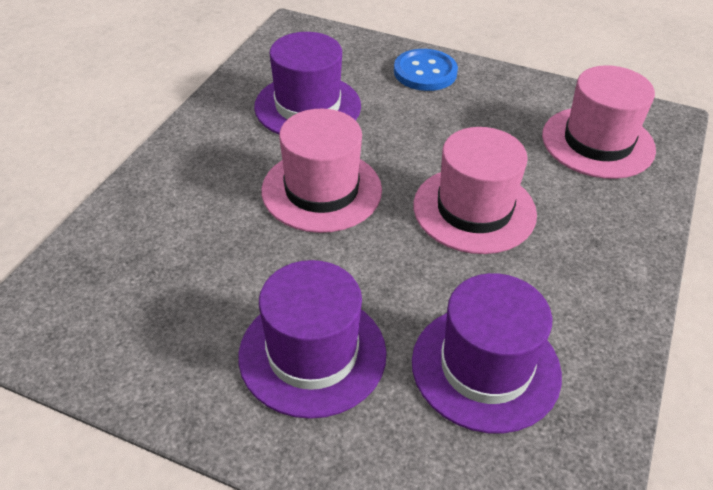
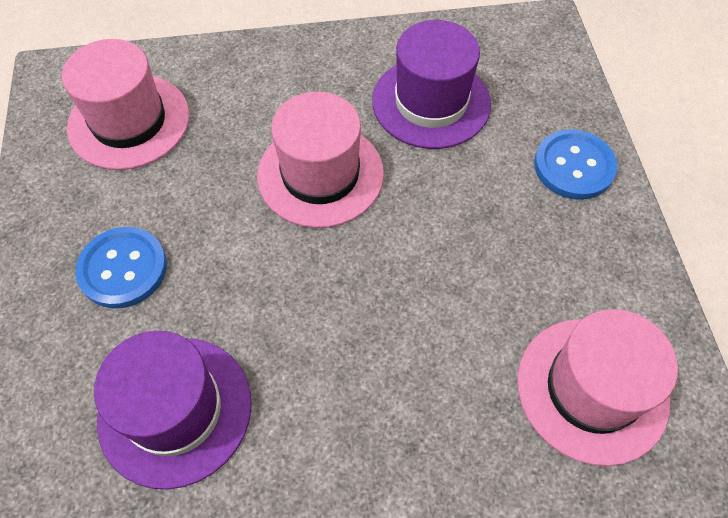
camera: 60 degrees right, 15 degrees up
purple hat [239,260,387,419] -> blue button [75,227,167,308]
pink hat [413,127,537,254] -> pink hat moved to [62,39,189,170]

